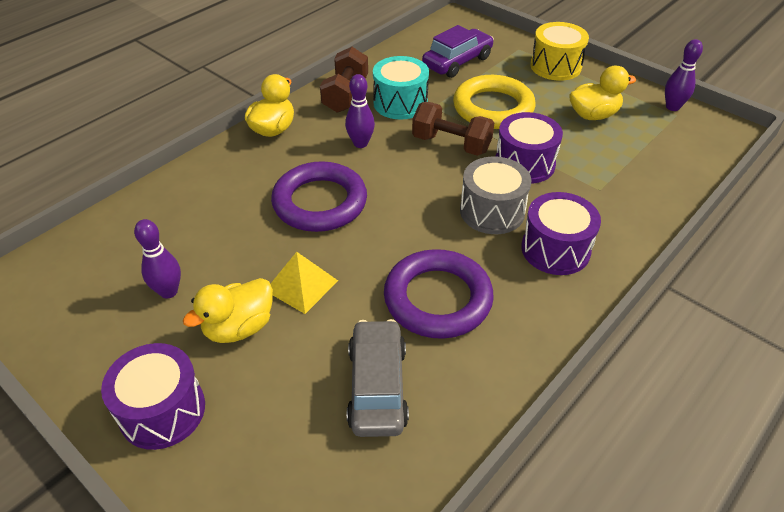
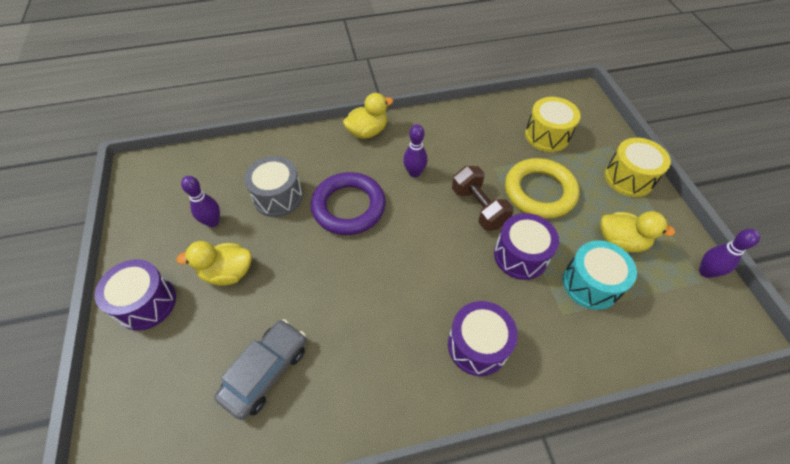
camera: 35 degrees right, 10 degrees up
yellow pyramid [271,252,338,314] -> none
brown dumbbell [320,47,368,113] -> none
turquoise drum [373,56,429,120] -> turquoise drum moved to [563,240,637,310]
purple ring [384,249,494,339] -> none
purple car [422,25,494,78] -> yellow drum [525,97,580,152]
grey drum [460,157,532,234] -> grey drum moved to [244,156,303,217]

